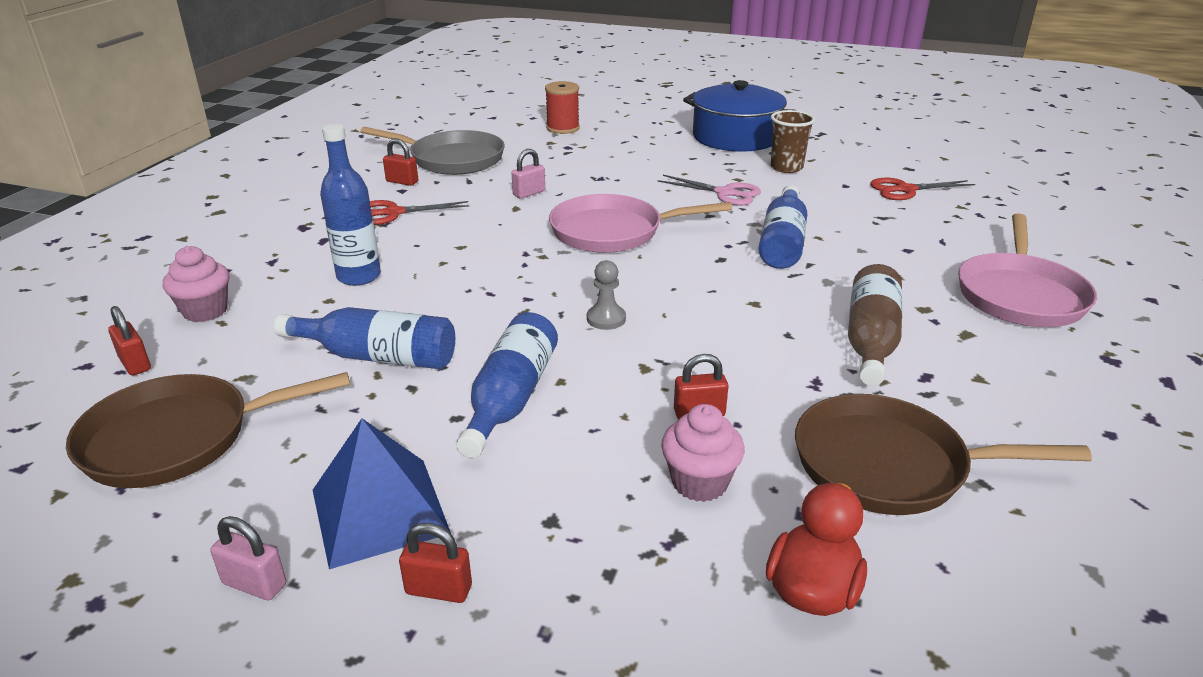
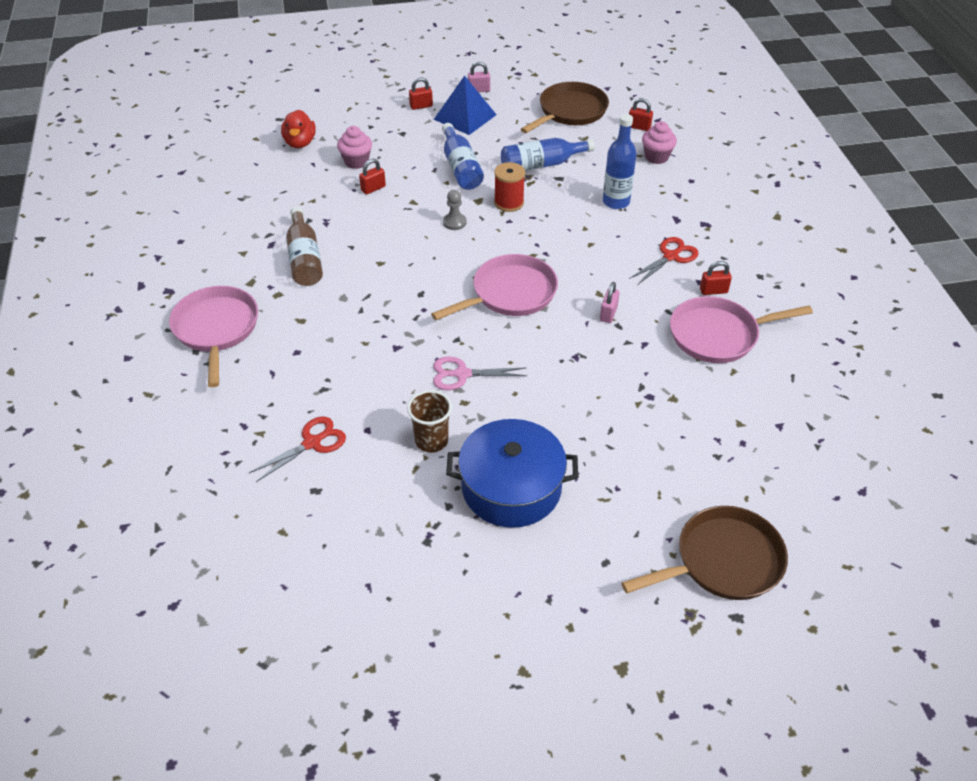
camera: 150 degrees right, 15 degrees up
grey pan [360,127,505,175] -> pink pan [670,296,813,363]
red spool [545,81,580,134] -> red spool moved to [494,162,525,212]
blue bottle [759,185,807,269] -> none
brown pan [795,394,1092,515] -> brown pan moved to [621,506,788,600]

